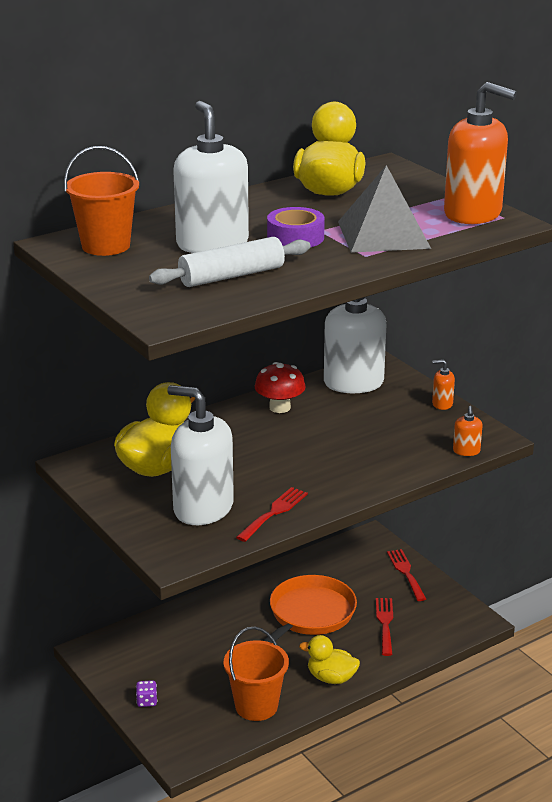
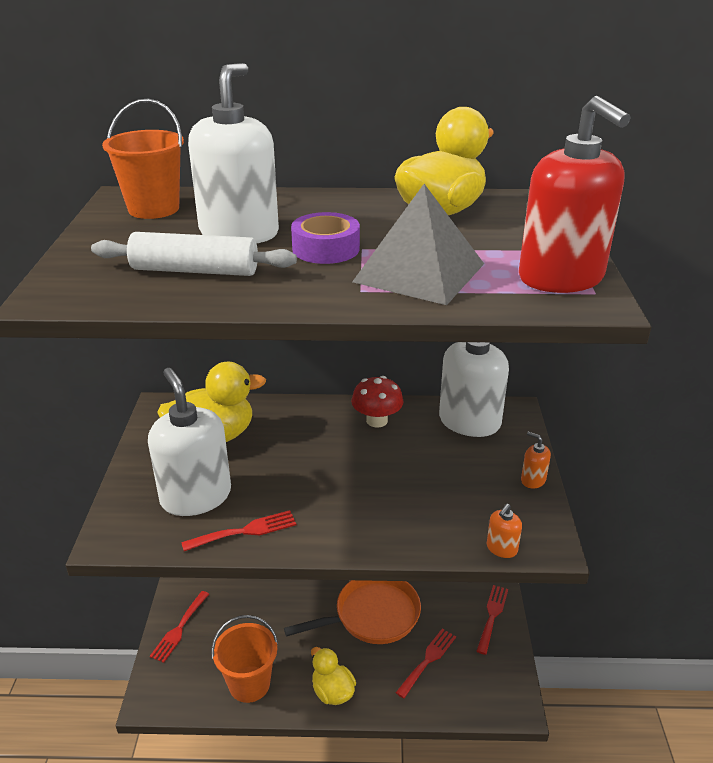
camera: 35 degrees right, 5 degrees up
purple dice [136,680,157,707] -> red fork [150,591,209,663]
orange soap dispenser [444,82,517,224] -> red soap dispenser [519,96,631,293]

